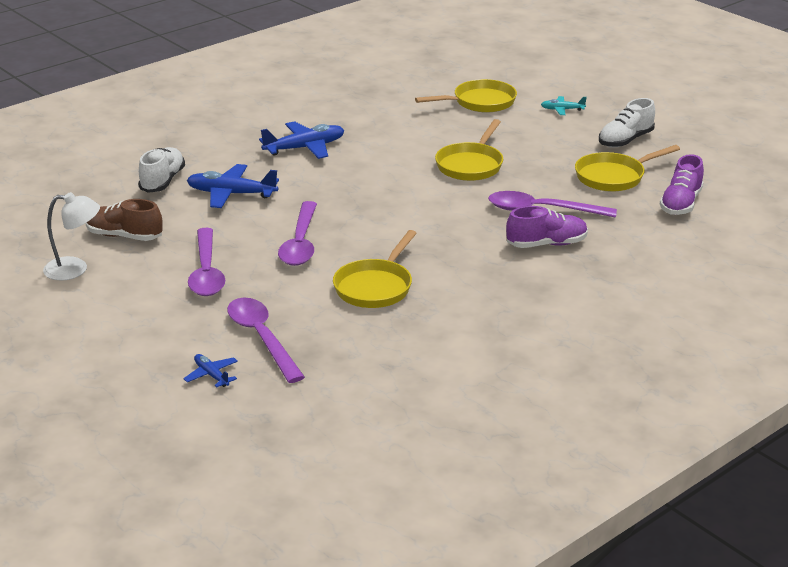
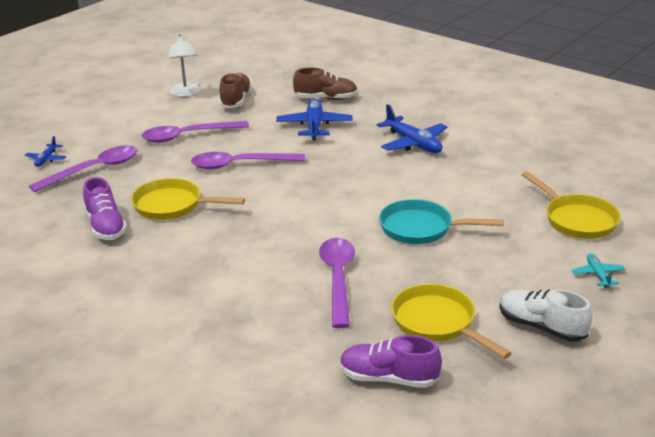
camera: 80 degrees right, 0 degrees up
white shoe [138,147,185,193] -> brown shoe [293,68,358,100]
blue plane [183,354,238,388] -> blue plane turned 150 degrees clockwise [25,136,66,167]
yellow pan [435,119,503,181] -> turquoise pan [379,199,504,244]
purple shoe [506,206,588,248] -> purple shoe moved to [83,177,127,240]

